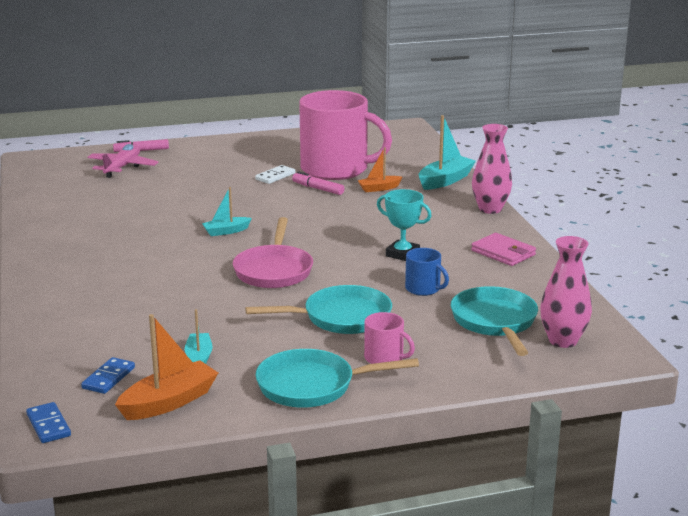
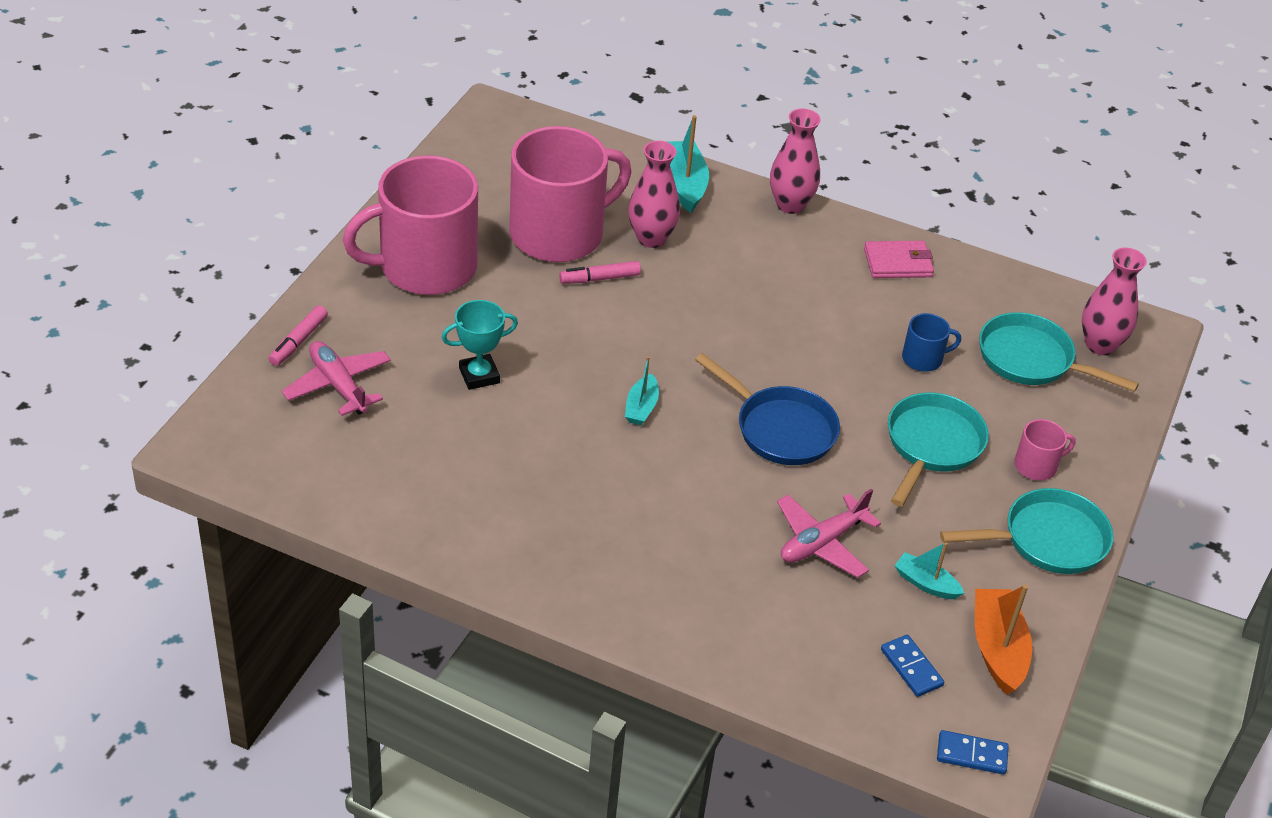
camera: 55 degrees left, 20 degrees up
pink pan [233,217,313,288] -> blue pan [695,353,840,465]
white domino [255,165,295,184] -> none
turquoise pan [255,349,419,408] -> turquoise pan turned 135 degrees counterclockwise [940,488,1114,574]
orange boat [358,147,402,192] -> pink vase [628,141,680,248]
turquoise trophy [377,189,432,261] -> turquoise trophy moved to [441,300,518,390]
none -> pink mug [343,155,478,295]
none -> pink plane [777,489,881,578]

